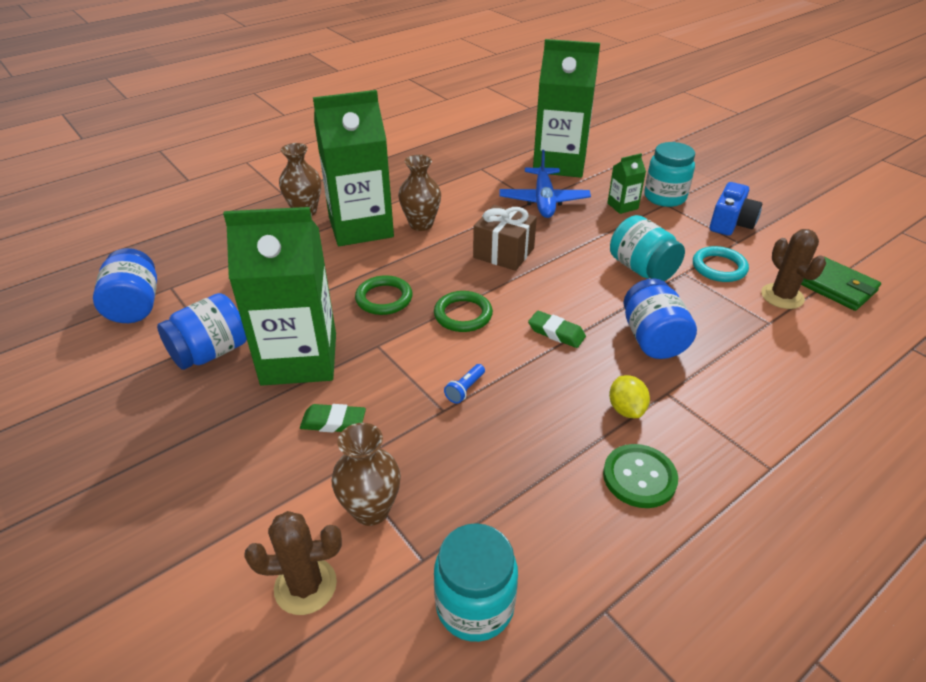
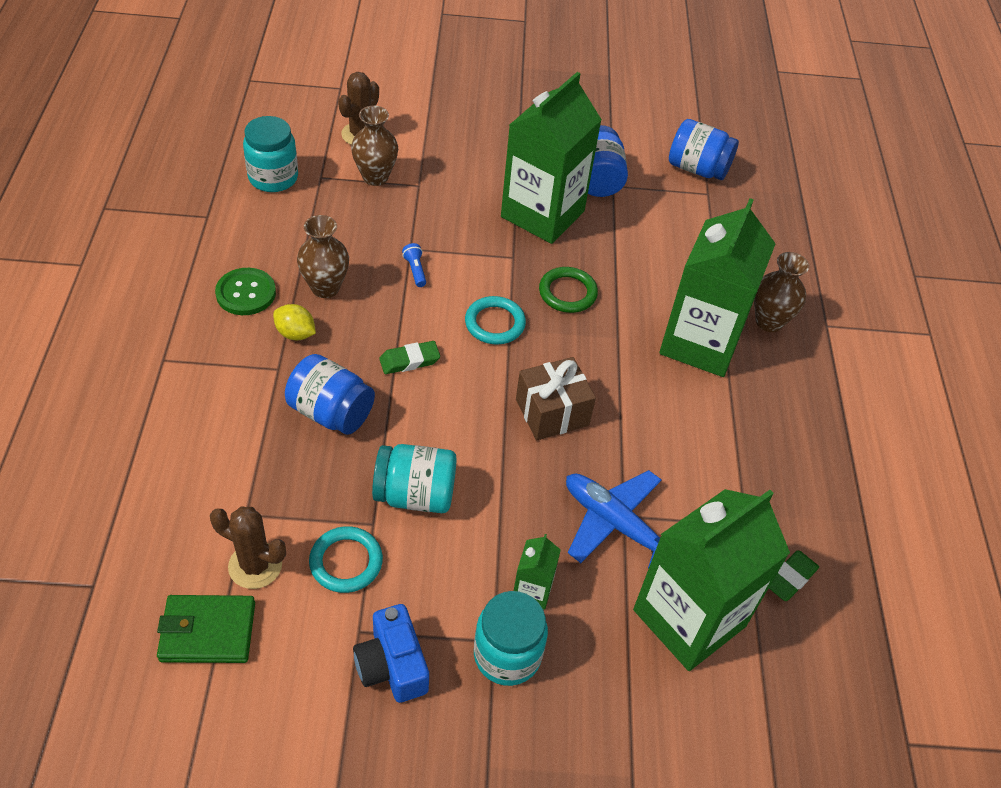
camera: 125 degrees right, 10 degrees up
green eraser [300,404,366,432] -> green eraser moved to [769,551,819,601]
brown vase [398,154,441,231] -> brown vase moved to [297,215,349,298]
green ring [434,291,493,332] -> turquoise ring [465,296,526,345]

